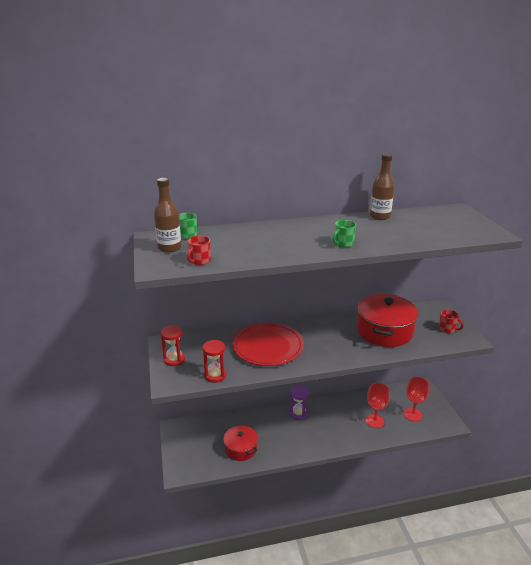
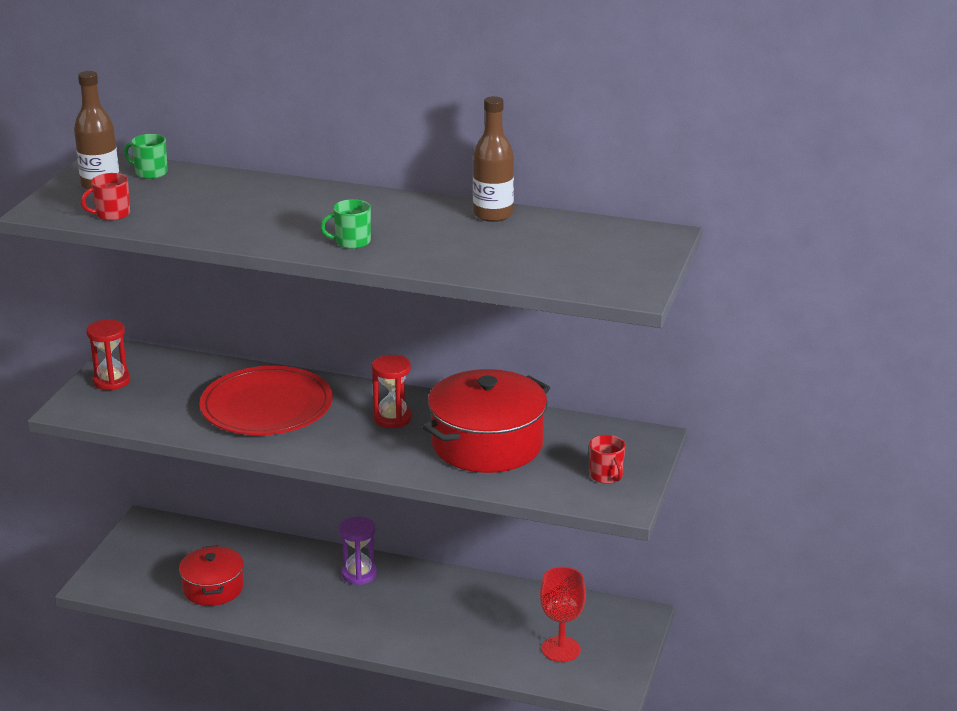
camera: 30 degrees right, 0 degrees up
red hourglass [202,340,226,383] -> red hourglass moved to [372,355,412,428]
red goblet [366,383,390,428] -> none

